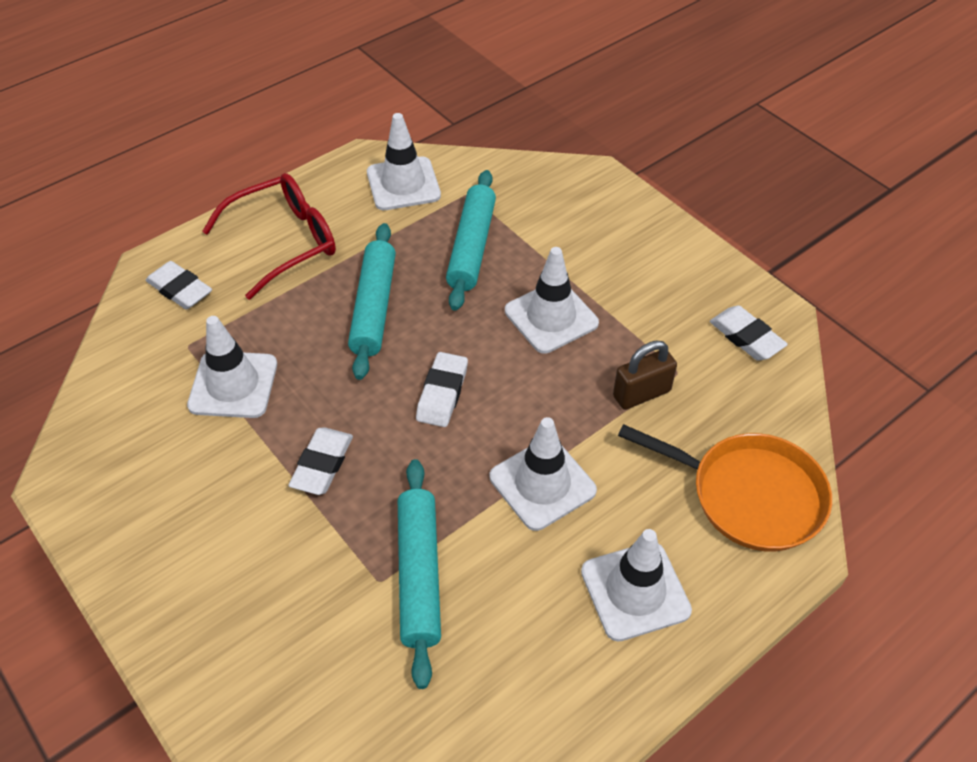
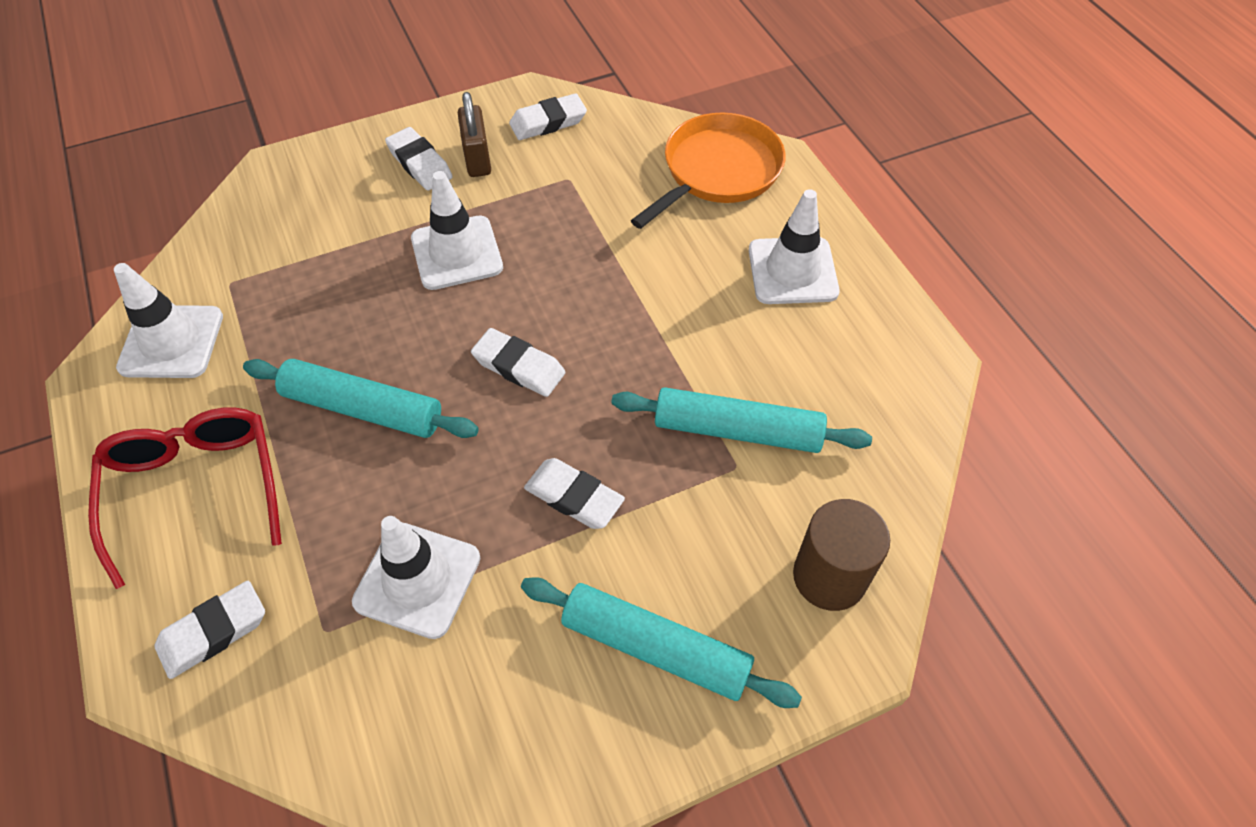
camera: 75 degrees left, 5 degrees up
turquoise rolling pin [446,170,496,311] -> turquoise rolling pin moved to [521,577,802,708]
white traffic cone [490,417,597,531] -> none
brown padlock [613,340,677,410] -> brown padlock moved to [458,92,491,177]
none -> white eraser [385,127,453,191]
none -> brown cylinder [793,499,890,611]

